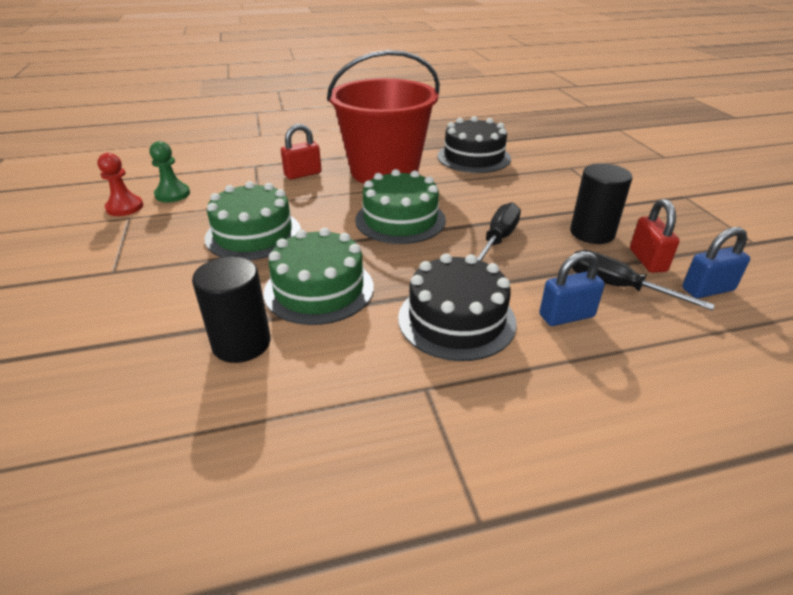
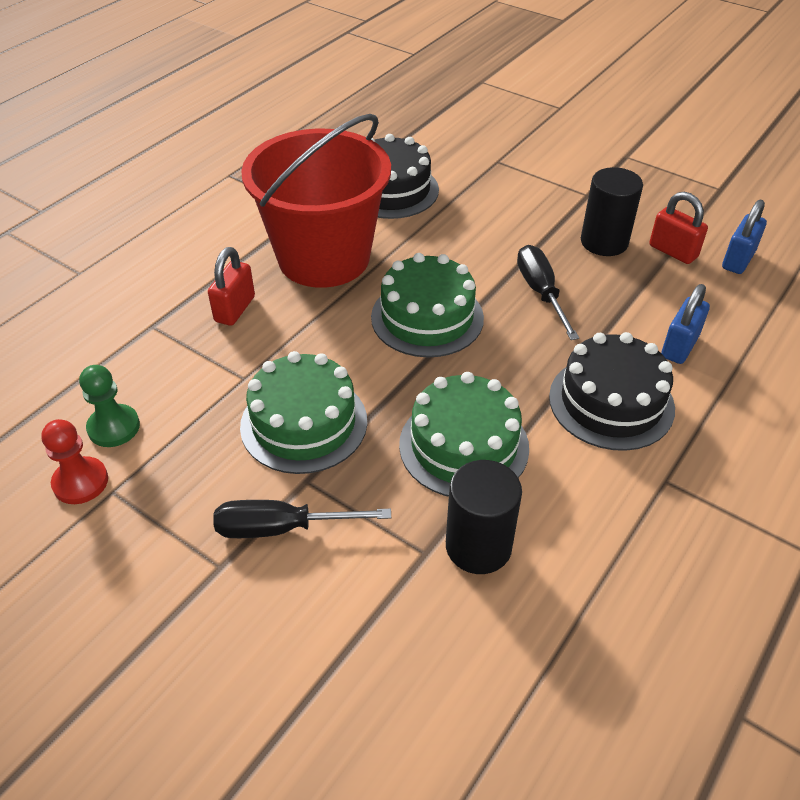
camera: 40 degrees left, 10 degrees up
black screwdriver [572,250,715,310] -> black screwdriver moved to [213,500,391,538]

